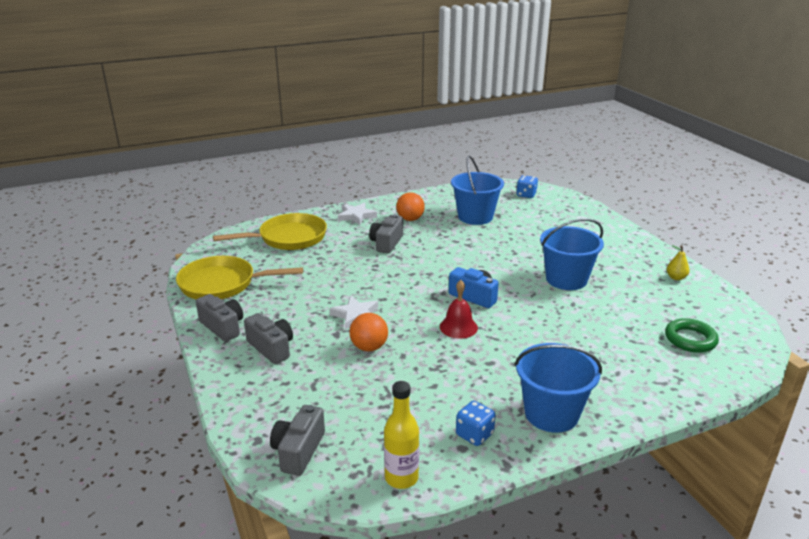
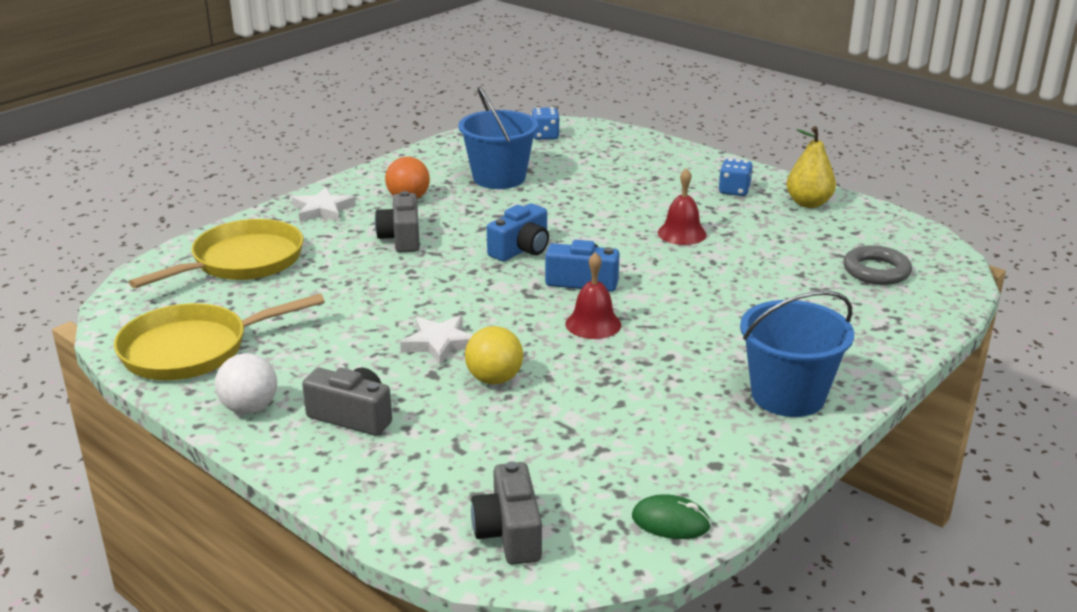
camera: 25 degrees left, 0 degrees up
grey camera [196,294,243,342] -> white ball [215,353,277,414]
orange ball [350,313,388,352] -> yellow ball [465,326,523,385]
yellow bottle [384,381,419,489] -> green mouse [632,494,711,539]
blue dice [456,401,496,446] -> blue dice moved to [719,159,753,196]
blue bucket [540,218,604,290] -> red bell [658,168,707,245]
green ring [665,318,719,353] -> grey ring [843,245,912,285]
yellow pear [667,245,689,280] -> yellow pear [786,126,836,208], size x1.66
none -> blue camera [487,203,549,261]

